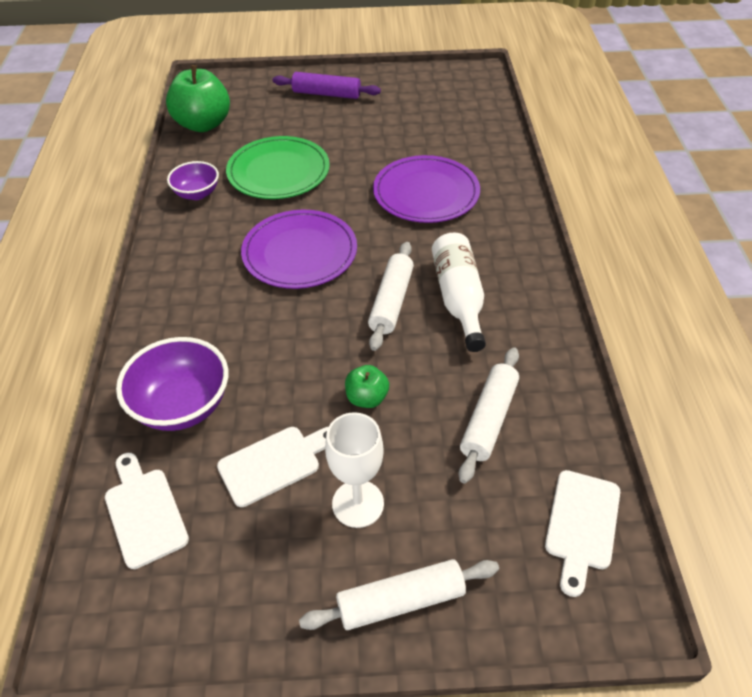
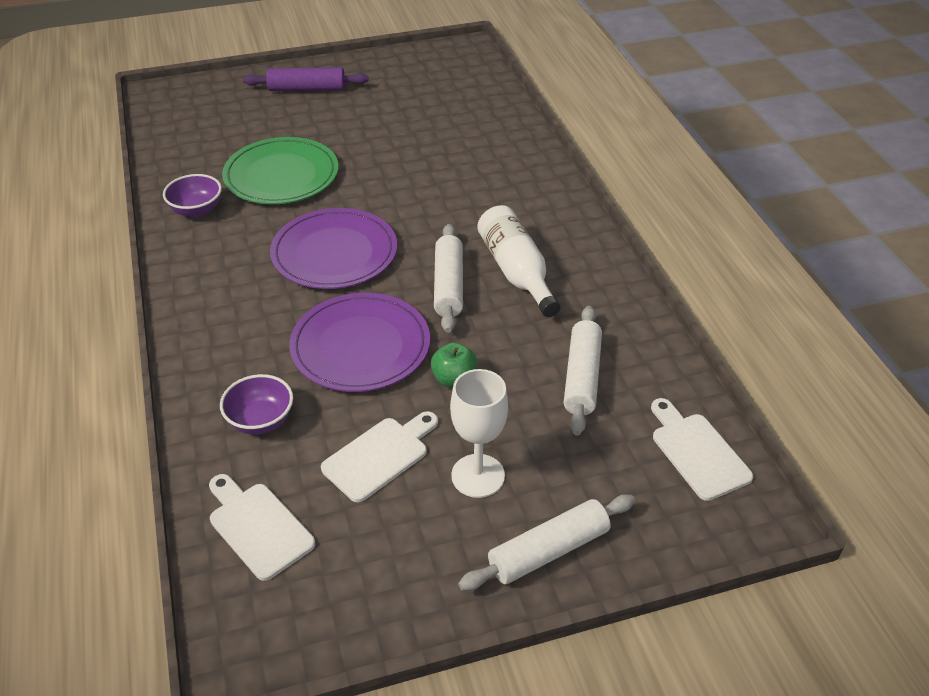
camera: 15 degrees left, 5 degrees down
purple bowl [116,337,228,431] -> purple bowl [220,374,293,434], size x0.62
green apple [166,65,230,132] -> none
purple plate [373,155,480,223] -> purple plate moved to [289,293,430,392]
white cutting board [545,470,620,597] -> white cutting board turned 150 degrees clockwise [651,398,753,501]

